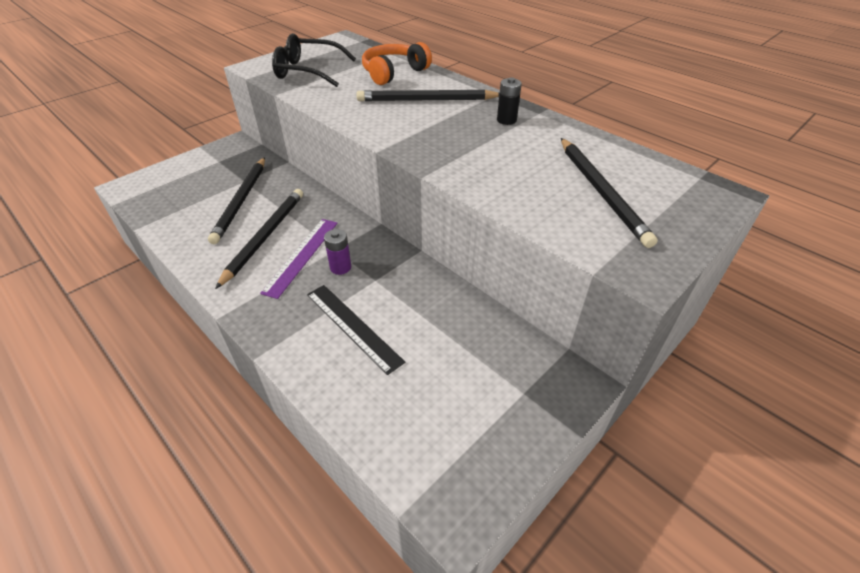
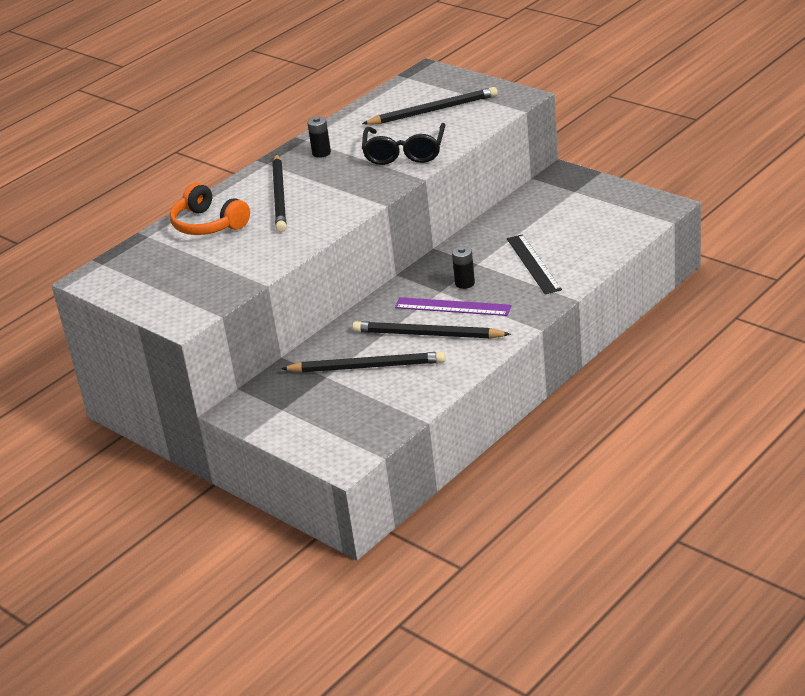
camera: 90 degrees left, 10 degrees down
black glasses [272,33,356,87] -> black glasses moved to [362,123,445,165]
black ruler [307,285,405,375] -> black ruler turned 60 degrees counterclockwise [507,234,562,294]
purple battery [324,229,351,275] -> black battery [452,246,475,289]

